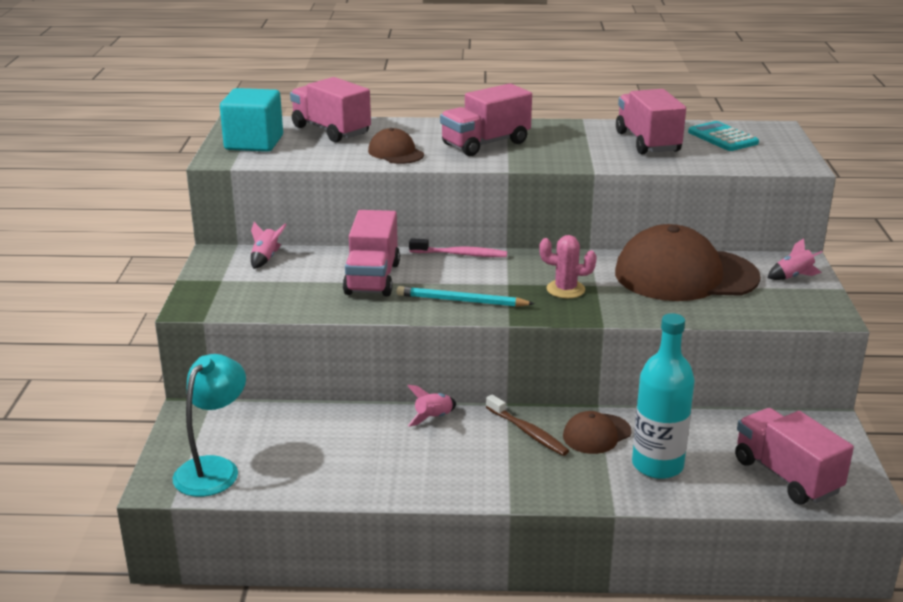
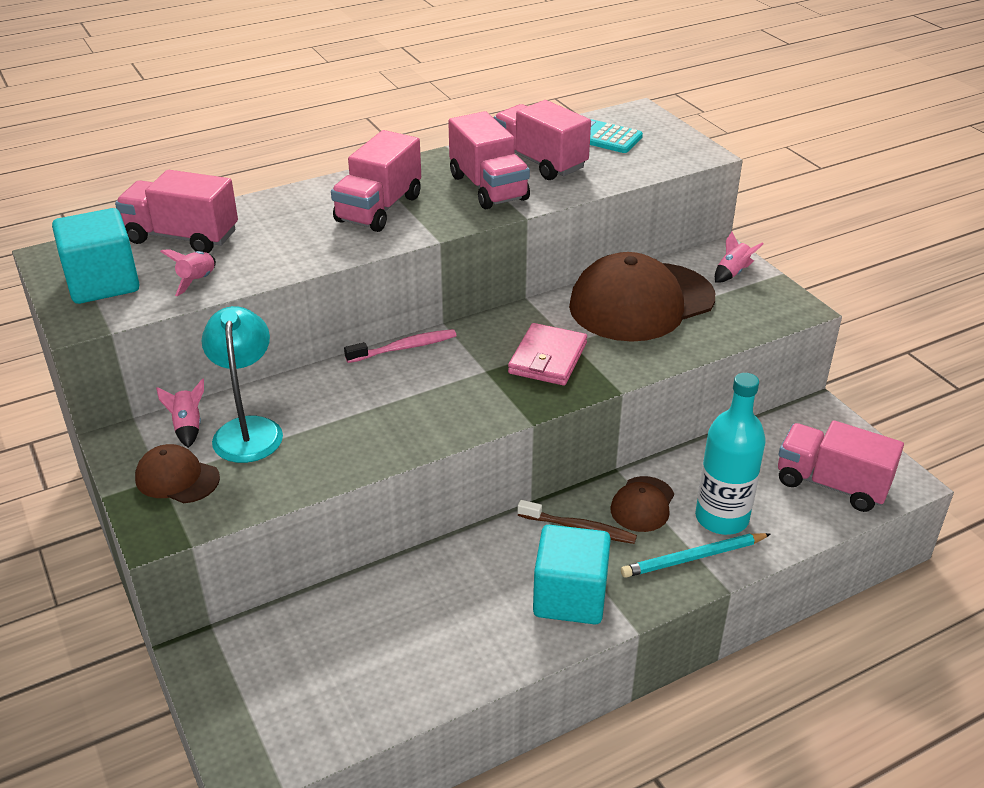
camera: 30 degrees left, 10 degrees up
turquoise lamp [173,354,246,497] -> turquoise lamp moved to [202,306,283,463]
pink truck [343,210,400,296] -> pink truck moved to [448,111,530,209]
brown cap [368,128,424,164] -> brown cap moved to [135,444,220,503]
turquoise pencil [397,286,535,307] -> turquoise pencil moved to [621,533,771,578]
pink rocket [407,385,456,427] -> pink rocket moved to [160,249,216,296]
pink cactus [539,235,597,298] -> pink wallet [508,323,587,386]
none -> turquoise cube [533,525,611,624]

